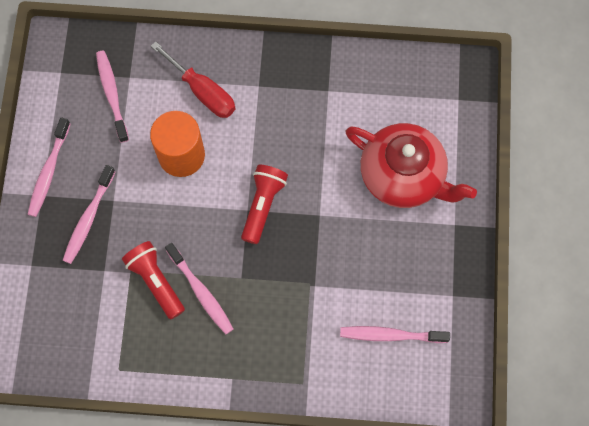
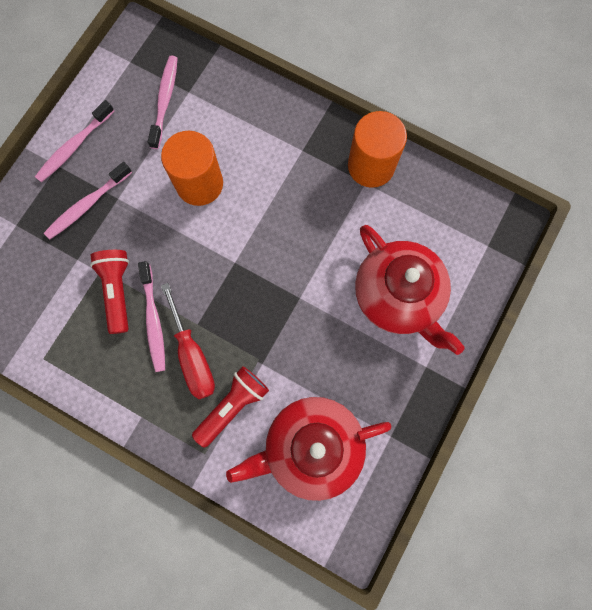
camera: 25 degrees right, 5 degrees up
red screwdriver [151,41,235,118] -> red screwdriver moved to [161,283,215,399]
red flashlight [241,165,288,244] -> red flashlight moved to [192,366,269,448]
pink toothbrush [340,326,450,343] -> red teapot [226,397,392,501]
none -> orange cylinder [348,111,407,188]

